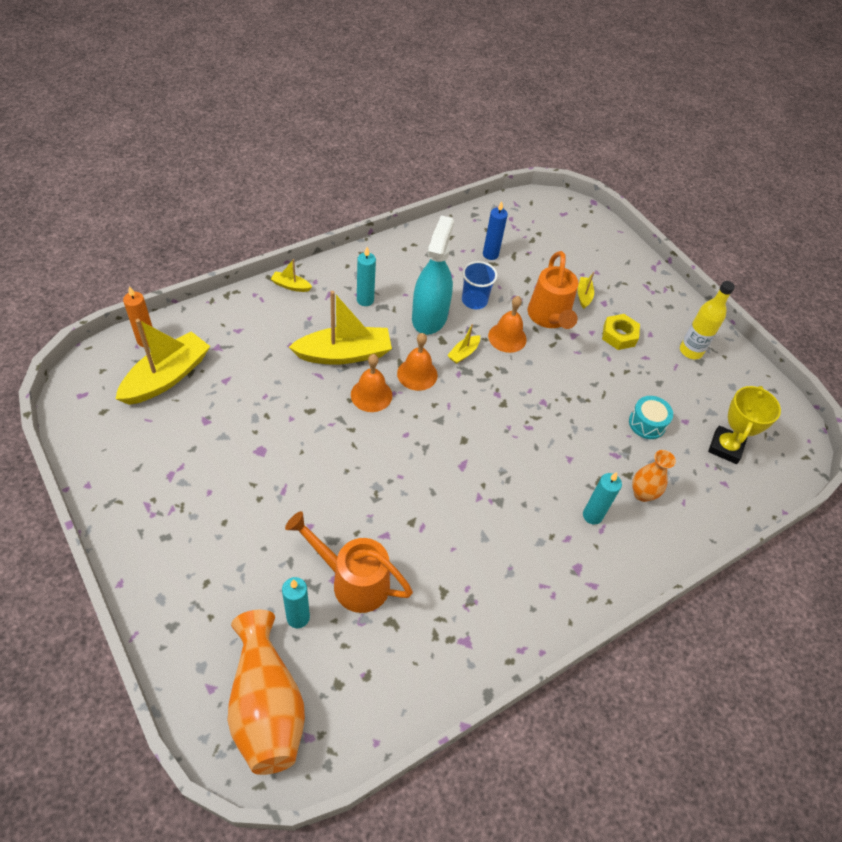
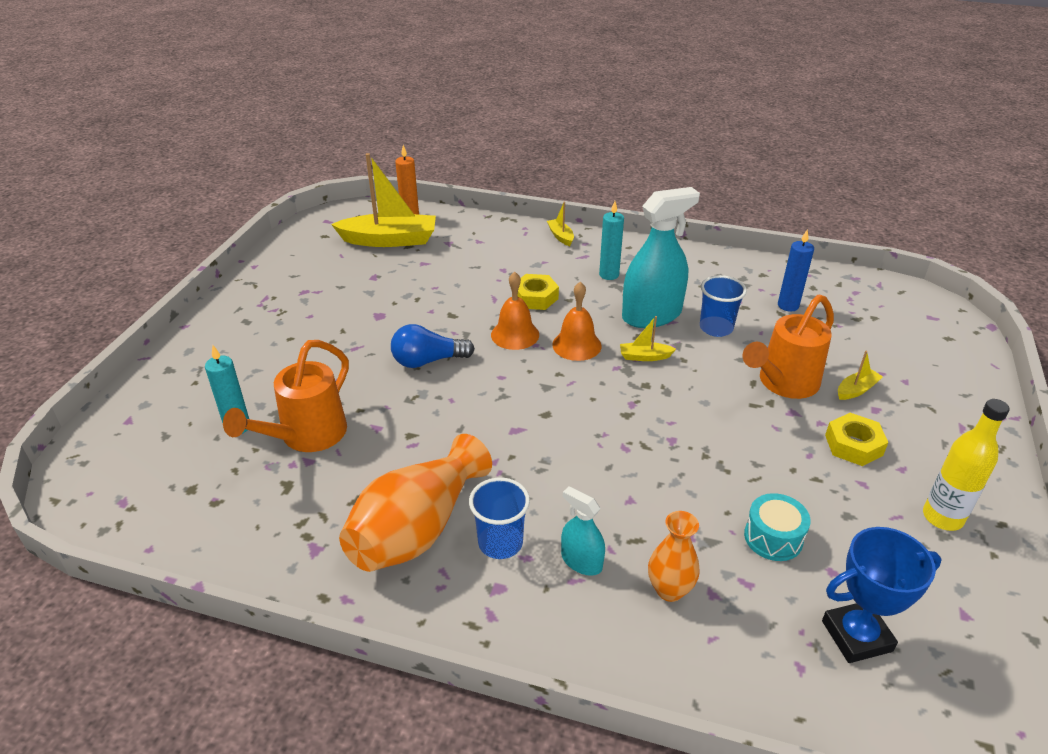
camera: 55 degrees right, 15 degrees down
orange vase [227,610,305,775] -> orange vase moved to [339,434,492,572]
orange watering can [285,511,413,613] -> orange watering can turned 135 degrees counterclockwise [223,340,349,452]
yellow boat [289,291,392,365] -> yellow nut [518,274,559,310]
orange bell [488,296,527,353] -> none
turquoise candle [583,472,622,525] -> turquoise spray bottle [561,486,605,576]
yellow trophy [708,386,781,464] -> blue trophy [822,527,942,663]
none -> blue light bulb [391,324,475,368]
none -> blue cup [469,478,530,559]

